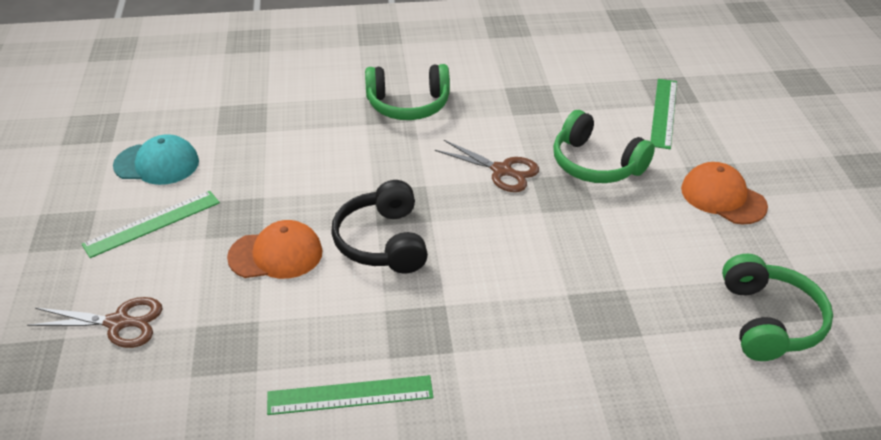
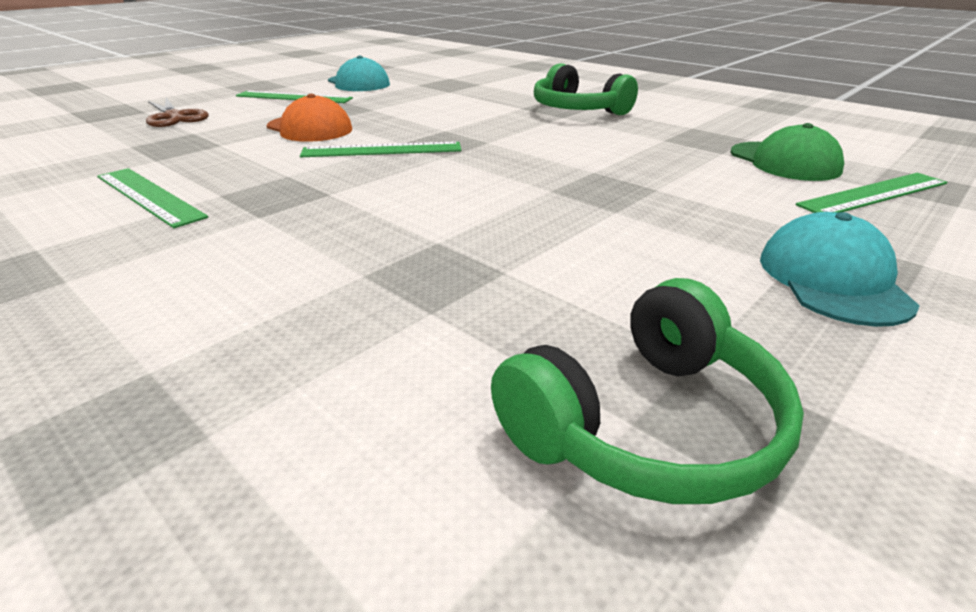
camera: 50 degrees right, 10 degrees down
black headphones [331,180,428,273] -> green ruler [300,141,462,157]
brown scissors [435,140,539,192] -> none
green headphones [553,110,655,183] -> none
orange cap [681,162,768,224] -> turquoise cap [760,212,920,327]
none -> green cap [730,123,844,181]

